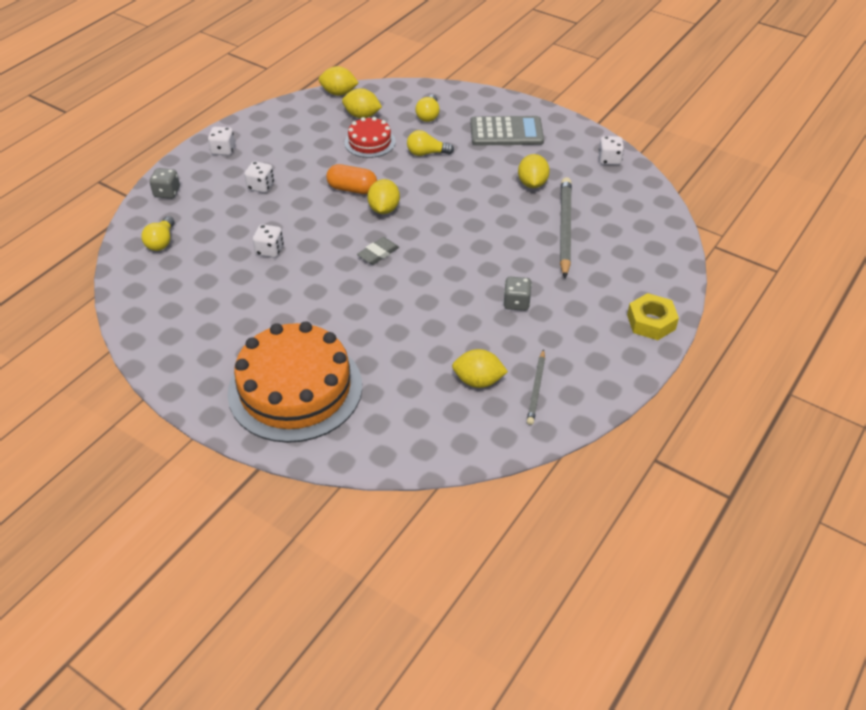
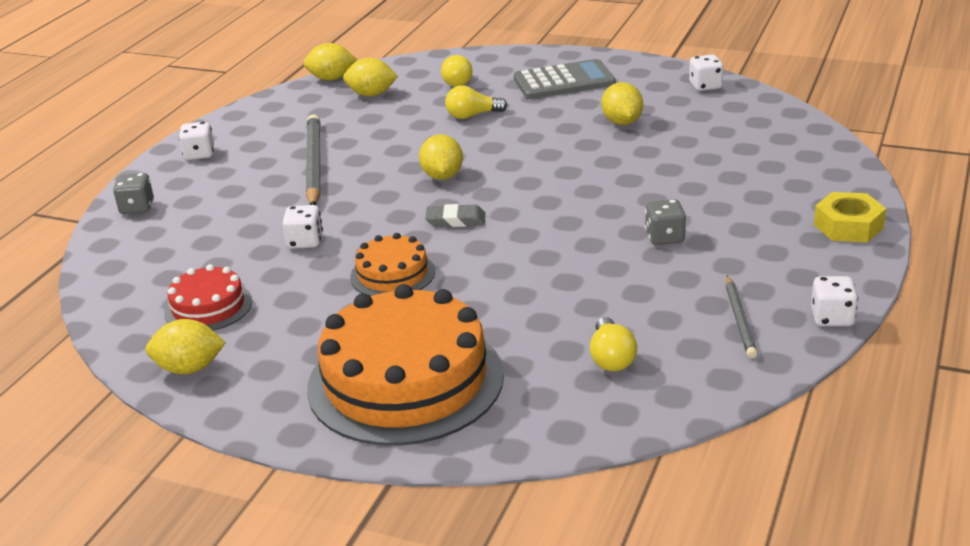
camera: 10 degrees left, 15 degrees down
yellow light bulb [141,216,174,251] -> yellow light bulb moved to [590,317,637,371]
white dice [244,161,274,193] -> white dice moved to [811,276,858,326]
orange capsule [326,164,377,194] -> none
red cake [344,117,396,158] -> red cake moved to [164,264,252,331]
grey eraser [357,237,399,265] -> grey eraser turned 60 degrees clockwise [425,204,485,227]
yellow lemon [452,349,508,388] -> yellow lemon moved to [146,319,226,374]
grey pencil [560,177,572,278] -> grey pencil moved to [306,114,321,205]
none -> orange cake [350,233,435,296]

